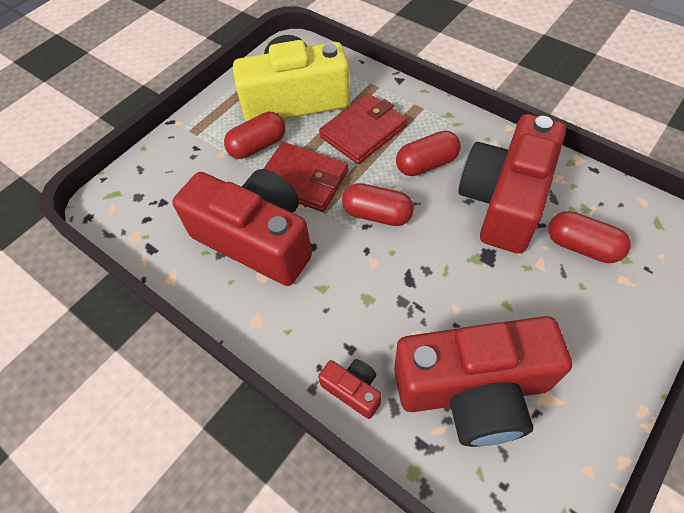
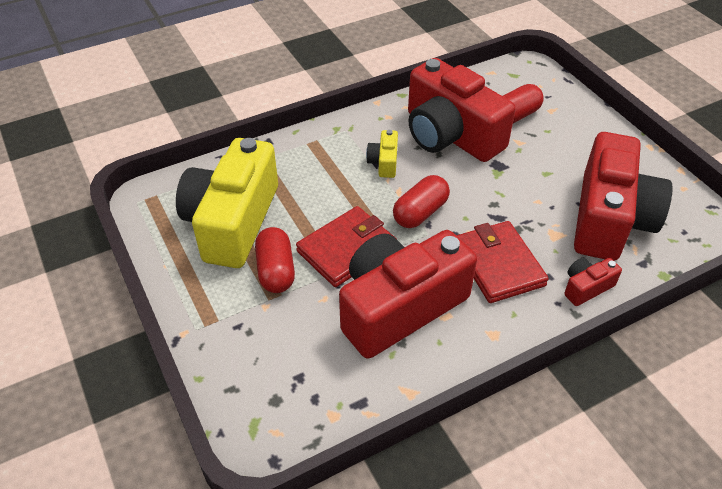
camera: 70 degrees left, 10 degrees down
red wallet [319,93,408,164] -> red wallet moved to [456,221,549,303]
red capsule [396,130,461,176] -> yellow camera [366,130,398,178]

